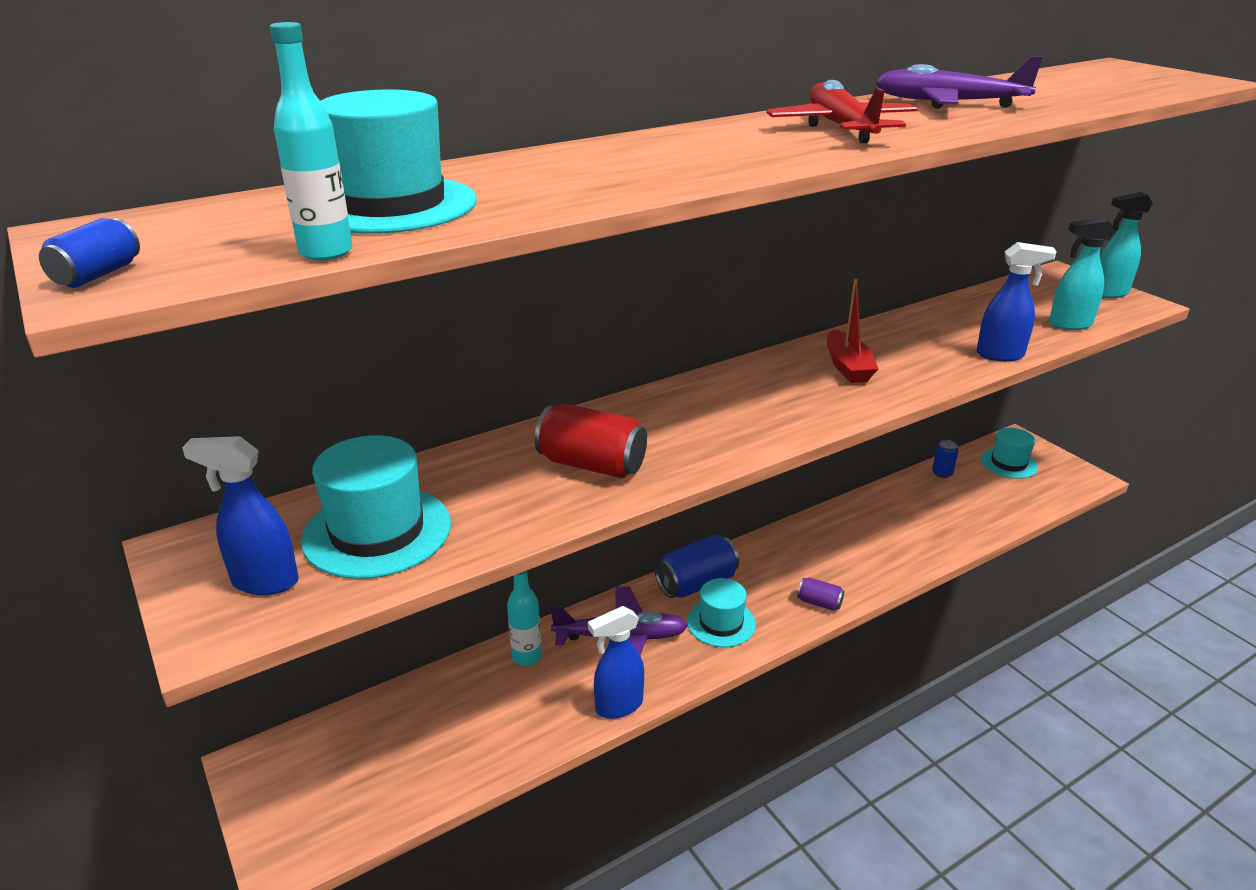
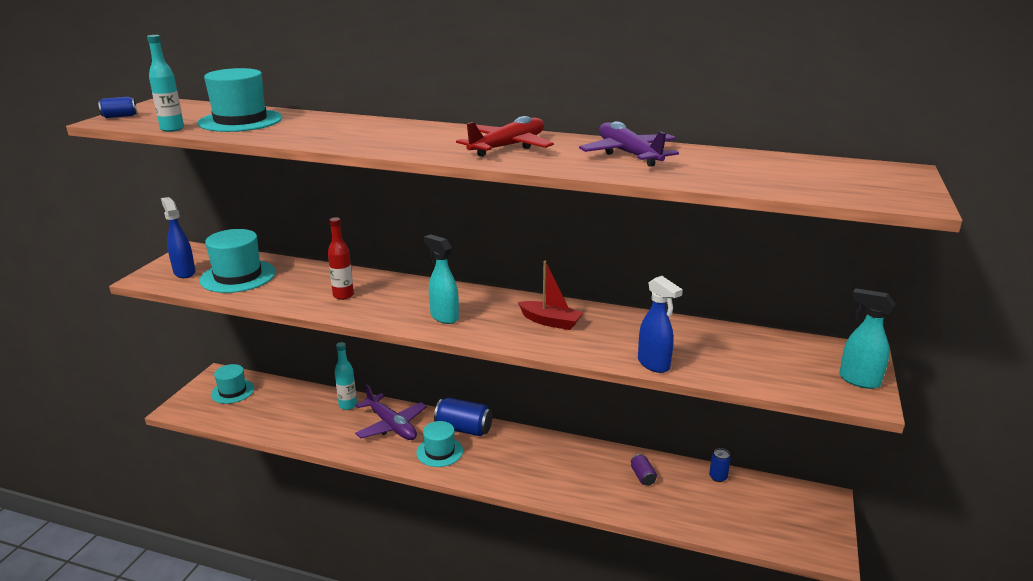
camera: 50 degrees right, 5 degrees down
red can [535,404,647,478] -> red bottle [328,217,354,300]
blue spray bottle [588,606,644,719] -> none
purple can [797,578,844,611] -> purple can moved to [631,454,657,485]
red boat [827,279,878,383] -> red boat turned 105 degrees counterclockwise [518,261,583,330]
turquoise hat [981,428,1038,479] -> turquoise hat moved to [211,364,255,404]
turquoise spray bottle [1049,218,1116,330] -> turquoise spray bottle moved to [424,234,459,324]

